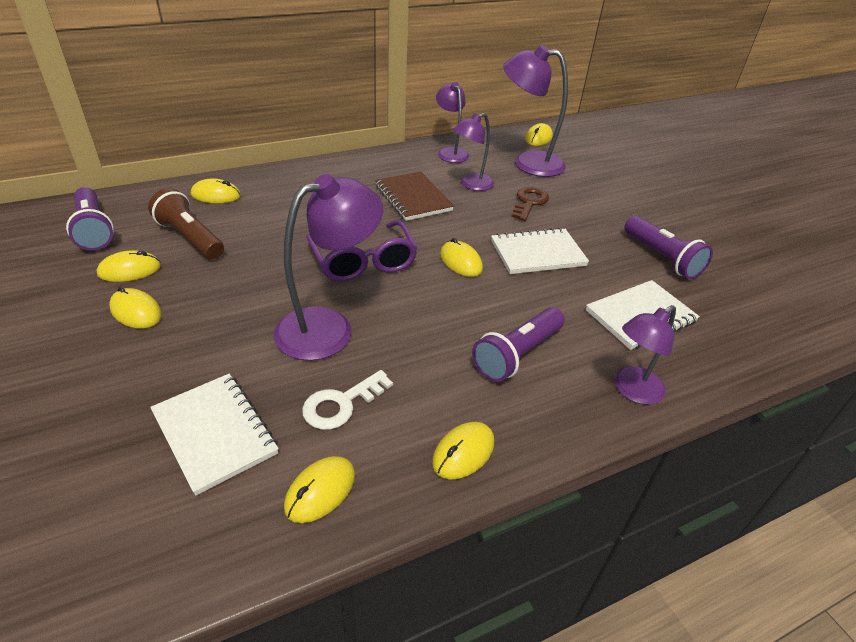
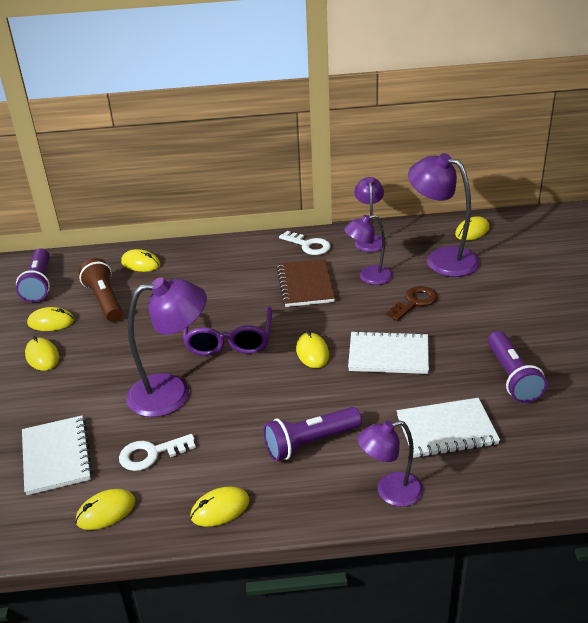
camera: 25 degrees right, 5 degrees down
none -> white key [279,231,331,255]

